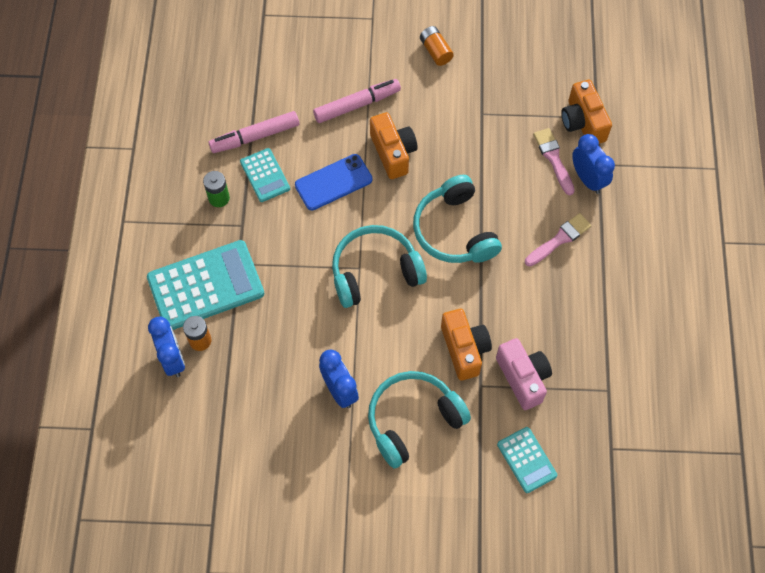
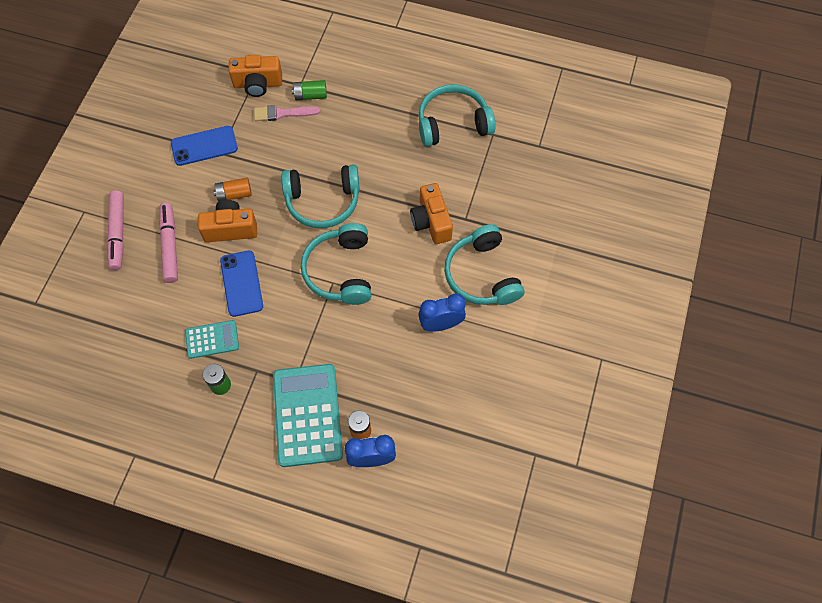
camera: 75 degrees left, 0 degrees up
pink marker [209,111,299,153] -> pink marker moved to [107,190,124,270]
orange battery [420,26,454,66] -> orange battery moved to [214,178,252,202]
orange camera [441,309,492,381] -> orange camera turned 105 degrees counterclockwise [410,183,453,244]
pink camera [496,338,552,410] -> none
turquoise calculator [497,427,557,493] -> none
pink brush [525,213,591,266] -> none
blue clock [572,134,615,194] -> green battery [292,80,327,101]
none -> blue phone [171,126,238,166]
none -> turquoise headphones [419,84,496,147]

